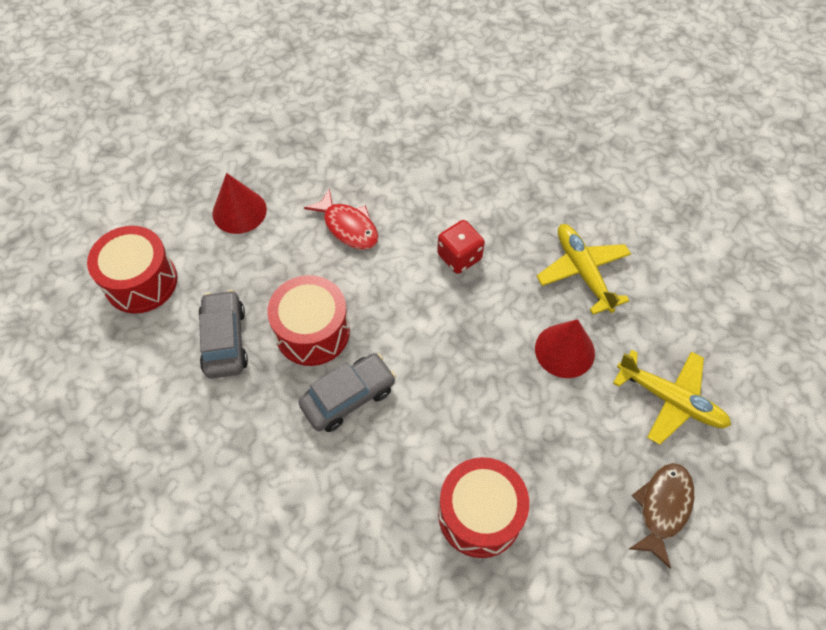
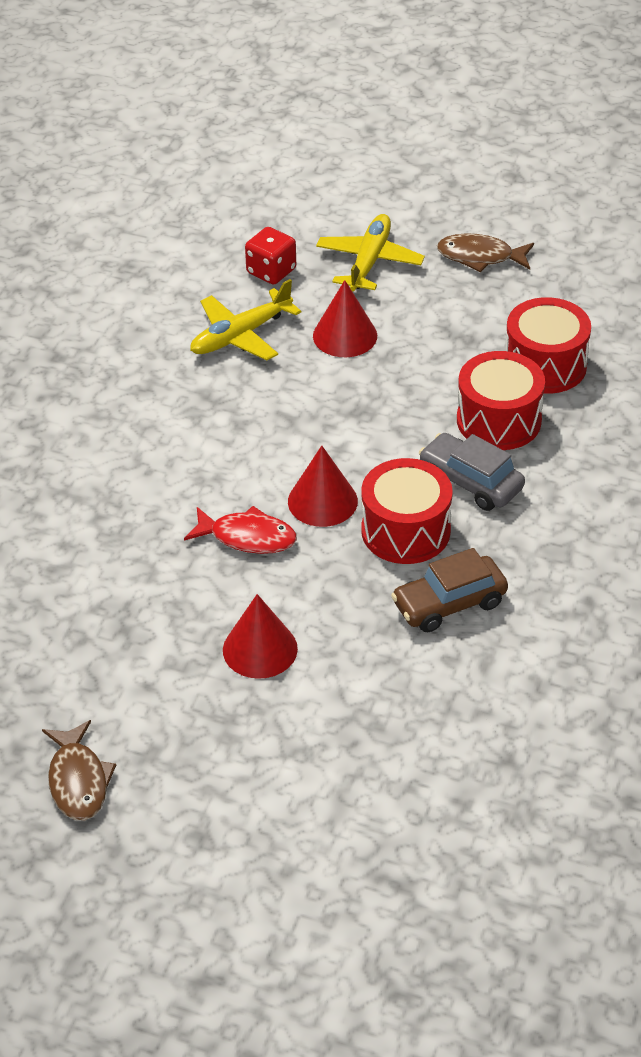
camera: 105 degrees left, 15 degrees down
red drum [87,226,178,314] -> red drum moved to [457,351,545,450]
grey car [198,290,248,379] -> brown car [391,548,508,632]
red fish [304,189,378,250] -> red fish turned 75 degrees clockwise [184,506,297,554]
red dice [437,220,485,274] -> red dice moved to [245,227,296,284]
none -> brown fish [42,720,116,820]
none -> red cone [288,445,358,527]

